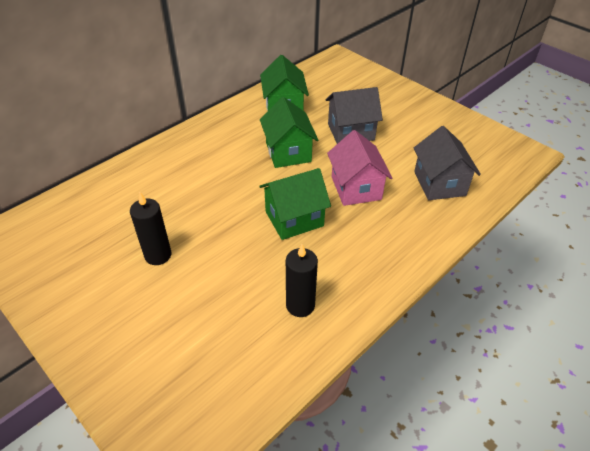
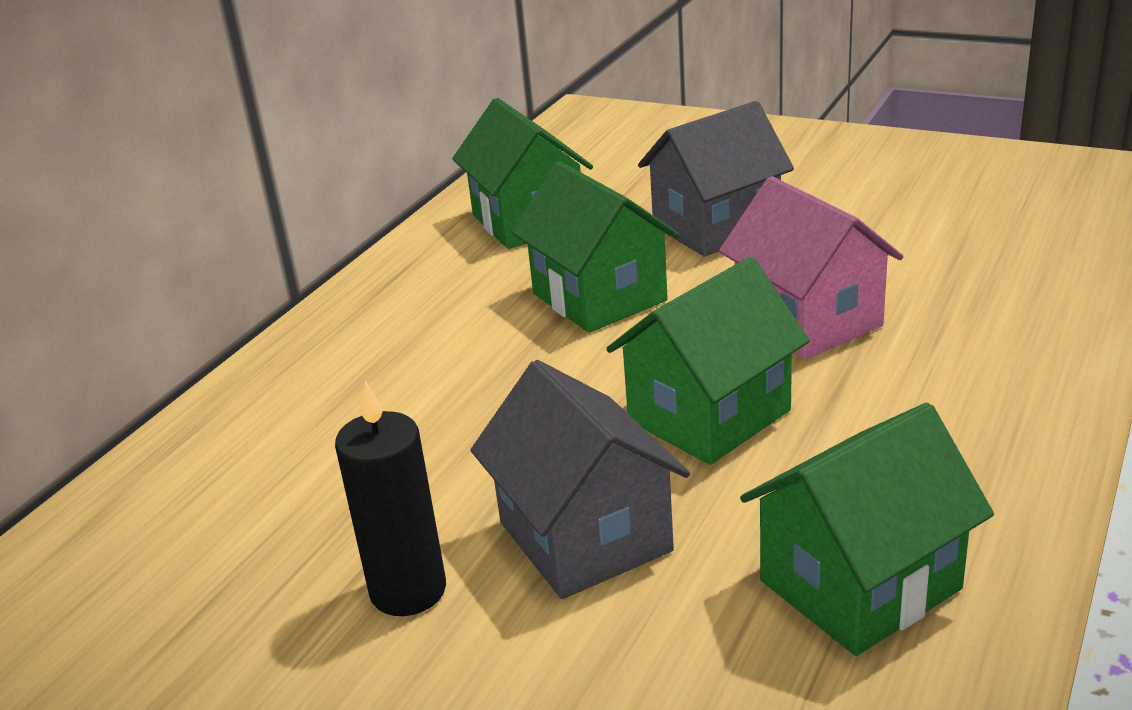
camera: 15 degrees left, 15 degrees down
black candle [286,244,318,317] -> green house [740,403,994,656]
grey house [413,126,481,200] -> grey house moved to [471,360,690,599]

